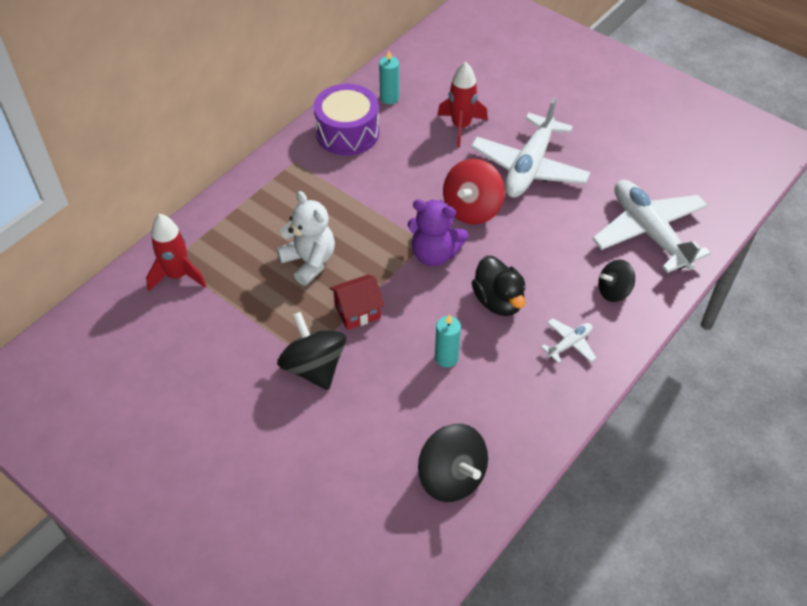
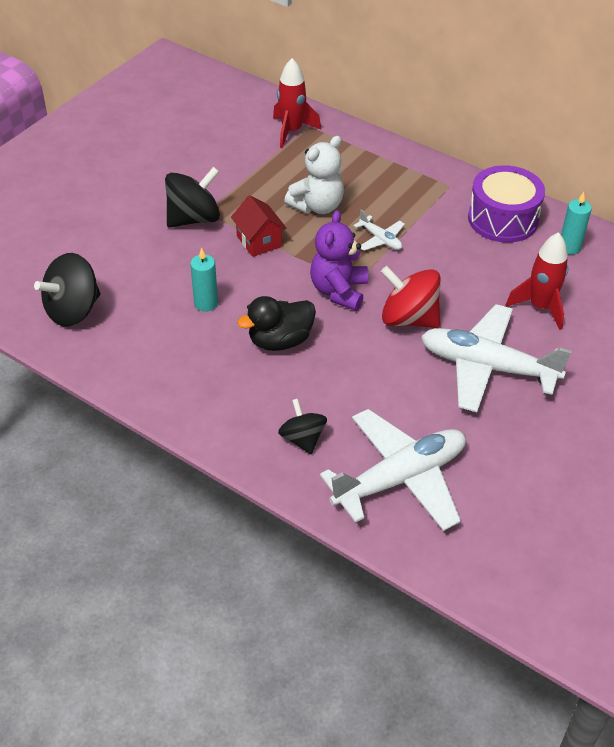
camera: 85 degrees right, 5 degrees down
white plane [541,318,596,363] -> white plane moved to [353,209,405,251]

